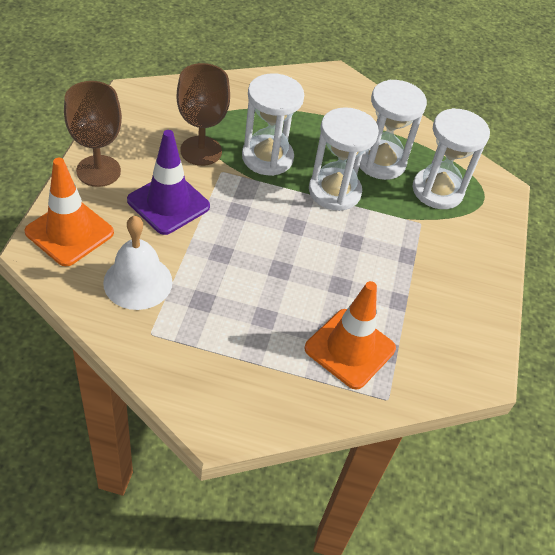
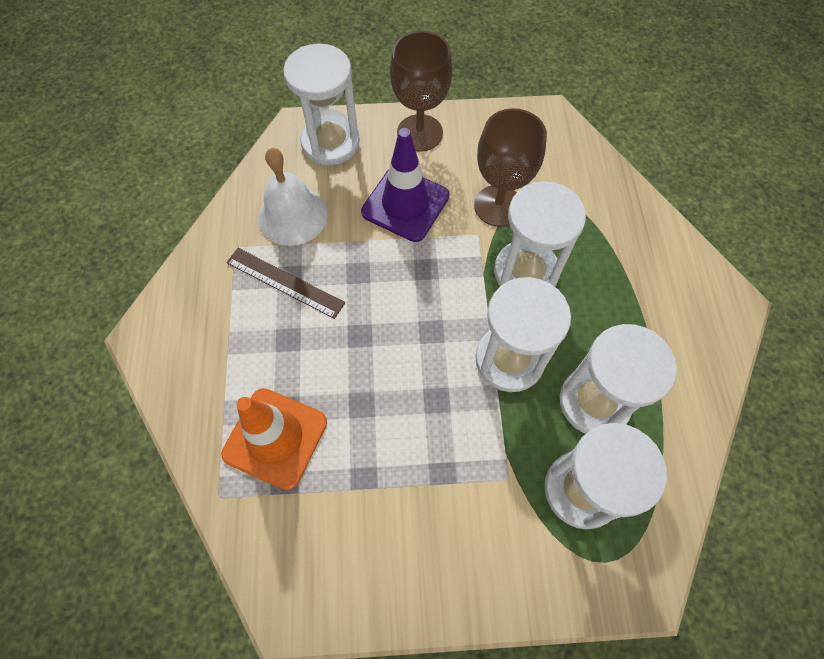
camera: 80 degrees right, 15 degrees up
orange traffic cone [24,158,114,266] -> white hourglass [283,43,360,165]
none -> brown ruler [226,248,345,319]

